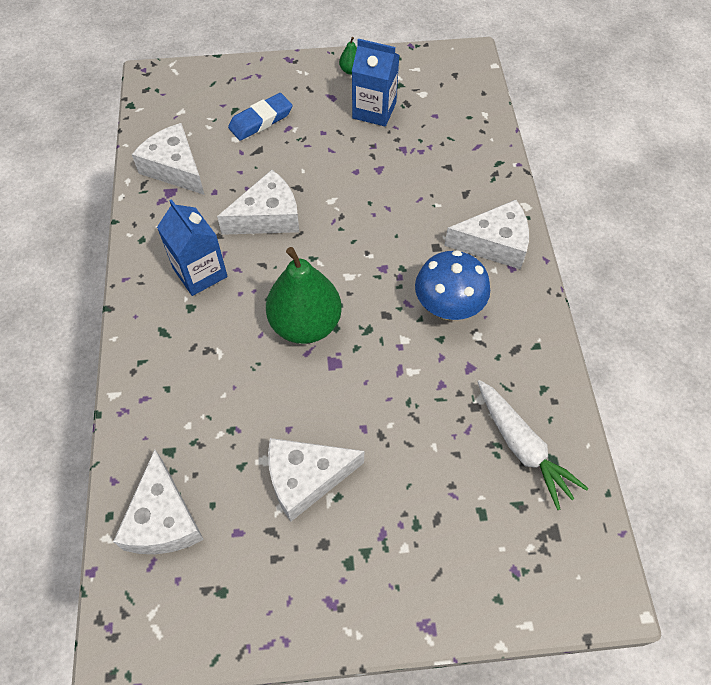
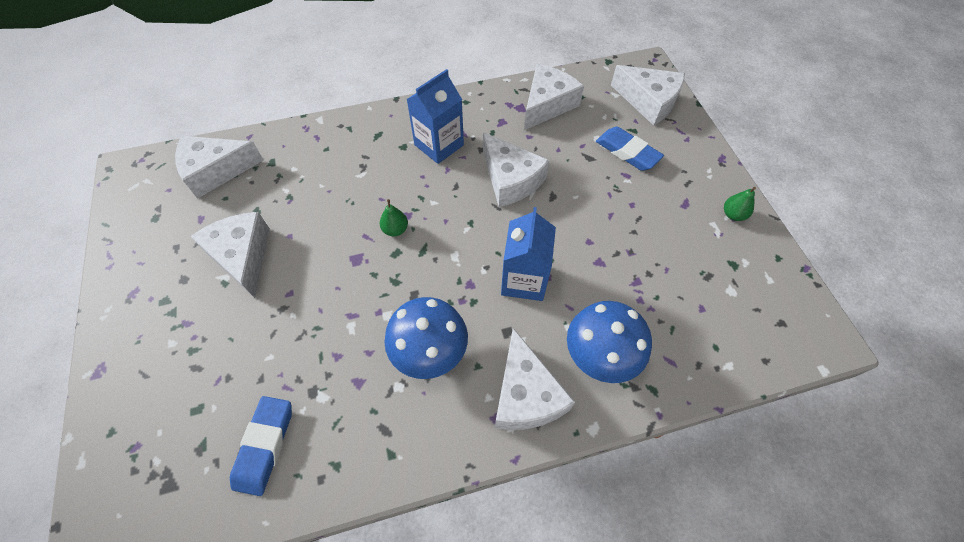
camera: 80 degrees right, 0 degrees up
green pear [266,247,342,344] -> green pear [380,199,408,236], size x0.41
blue carton [352,39,399,127] -> blue carton moved to [501,207,556,301]
white carrot [478,380,589,510] -> blue eraser [230,396,292,496]
none -> blue mushroom [567,301,652,383]
none -> white cheese [611,65,685,125]

